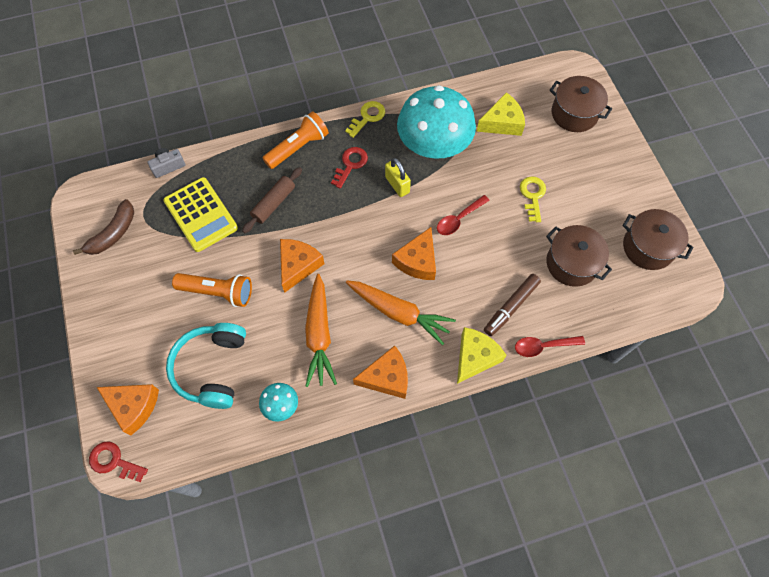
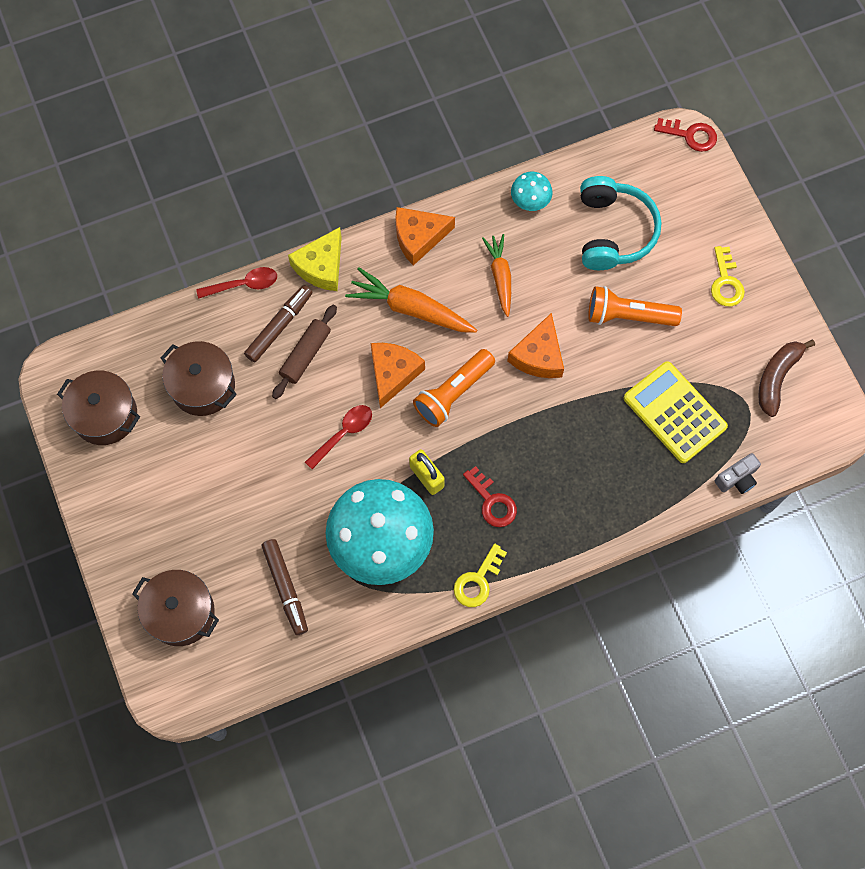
camera: 175 degrees right, 5 degrees up
orange cheese [97,384,159,436] -> none
brown rolling pin [242,167,302,233] -> brown rolling pin moved to [272,305,337,399]
orange flashlight [262,111,329,169] -> orange flashlight moved to [413,349,495,427]
orange carrot [305,274,337,387] -> orange carrot [482,234,511,317], size x0.66
red key [331,147,368,189] -> red key turned 60 degrees counterclockwise [463,466,517,527]
yellow cheese [476,92,525,136] -> brown marker [261,539,308,635]
yellow key [520,176,546,222] -> yellow key moved to [711,246,745,306]

